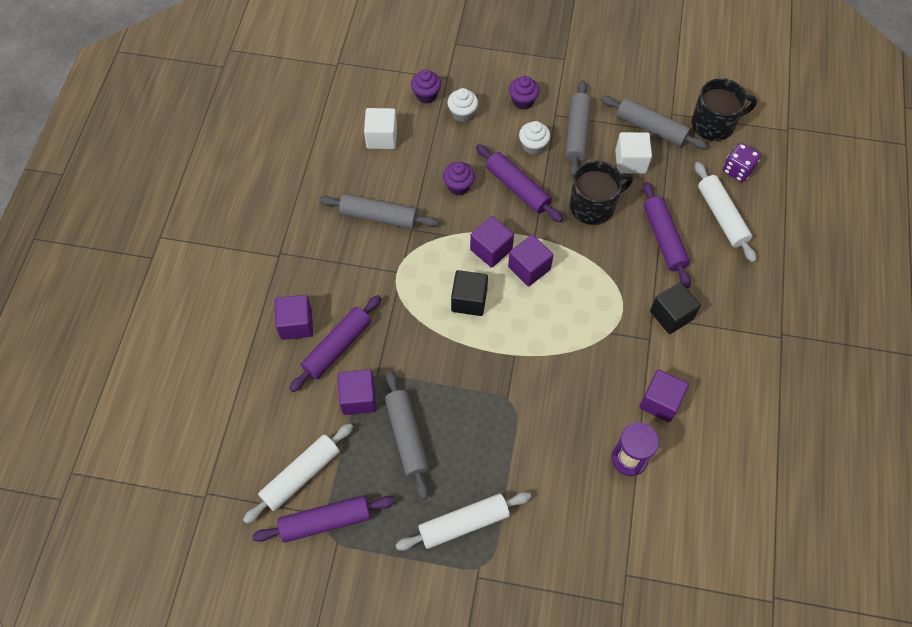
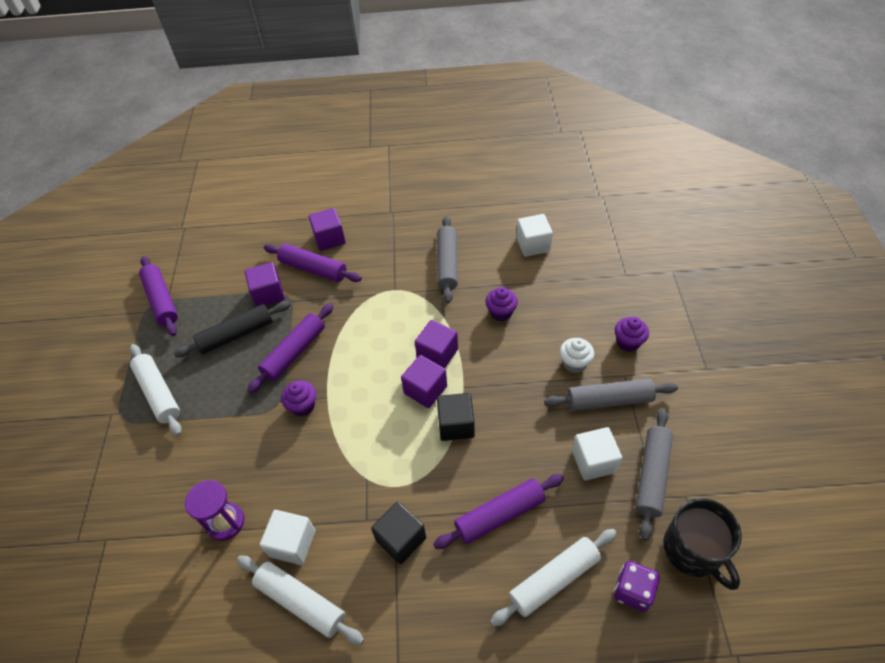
camera: 80 degrees right, 10 degrees down
white rolling pin [243,423,353,524] -> white rolling pin moved to [237,555,364,645]
grey rolling pin [385,371,429,499] -> black rolling pin [174,301,291,357]
purple cupcake [411,70,441,104] -> purple cupcake moved to [281,381,316,417]
white cupcake [447,88,478,122] -> none
black cube [451,270,488,316] -> black cube moved to [437,393,475,441]
purple rolling pin [476,144,563,222] -> purple rolling pin moved to [247,303,333,393]
black mug [570,161,633,225] -> none
purple cube [639,369,689,422] -> white cube [260,510,315,565]

